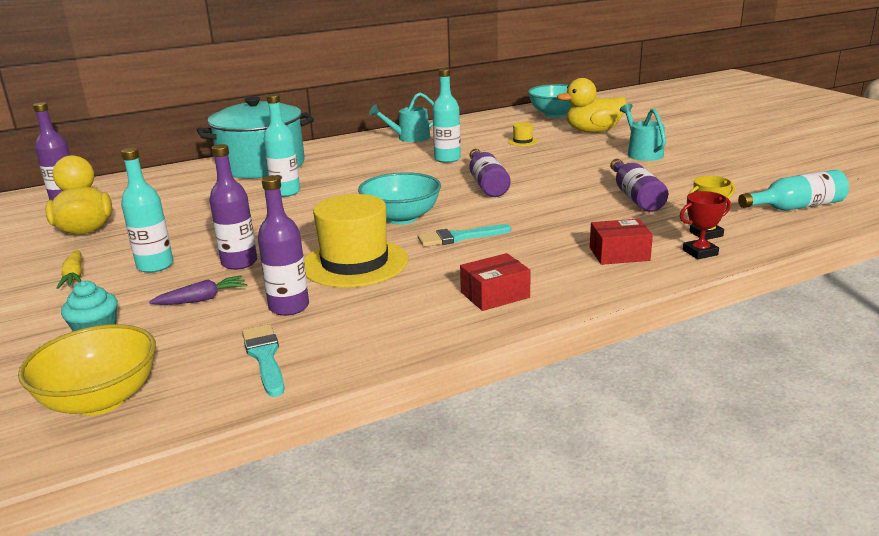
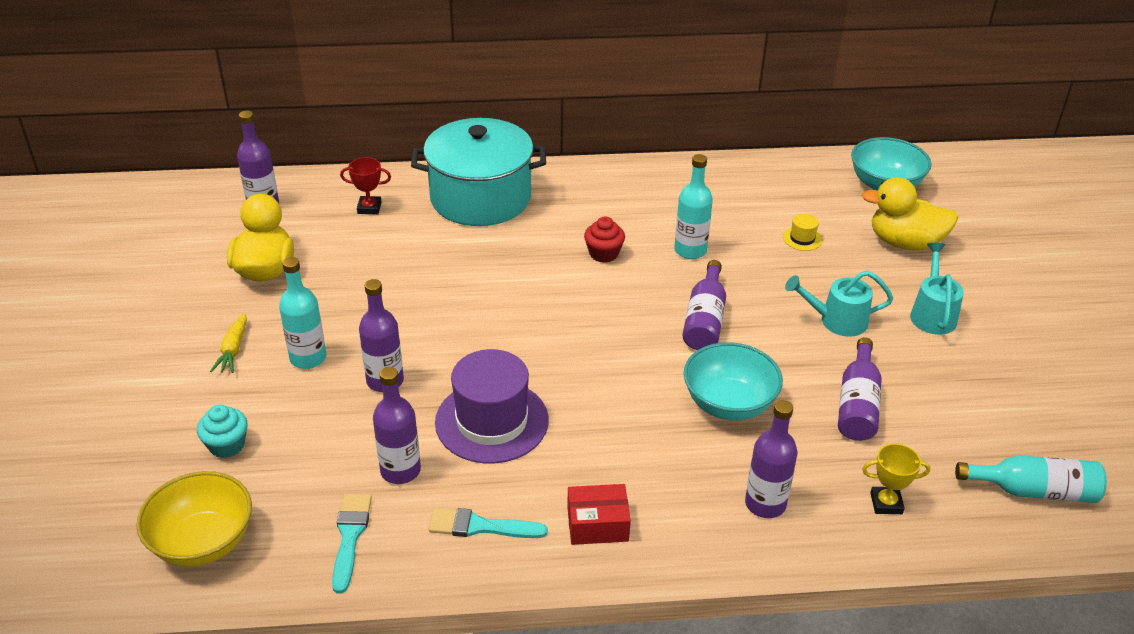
camera: 20 degrees right, 15 degrees up
purple carrot [149,275,247,305] -> none
turquoise bottle [264,94,300,197] -> none
yellow hat [304,194,408,288] -> purple hat [435,349,549,464]
turquoise bowl [358,172,441,225] -> turquoise bowl moved to [684,342,783,421]
turquoise watering can [369,93,434,142] -> turquoise watering can moved to [785,271,893,337]
turquoise brush [418,224,511,247] -> turquoise brush moved to [429,508,548,538]
red box [590,219,653,265] -> purple bottle [745,400,797,518]
red trophy [680,191,731,259] -> red trophy moved to [340,157,391,214]
none -> red cupcake [584,216,625,263]

